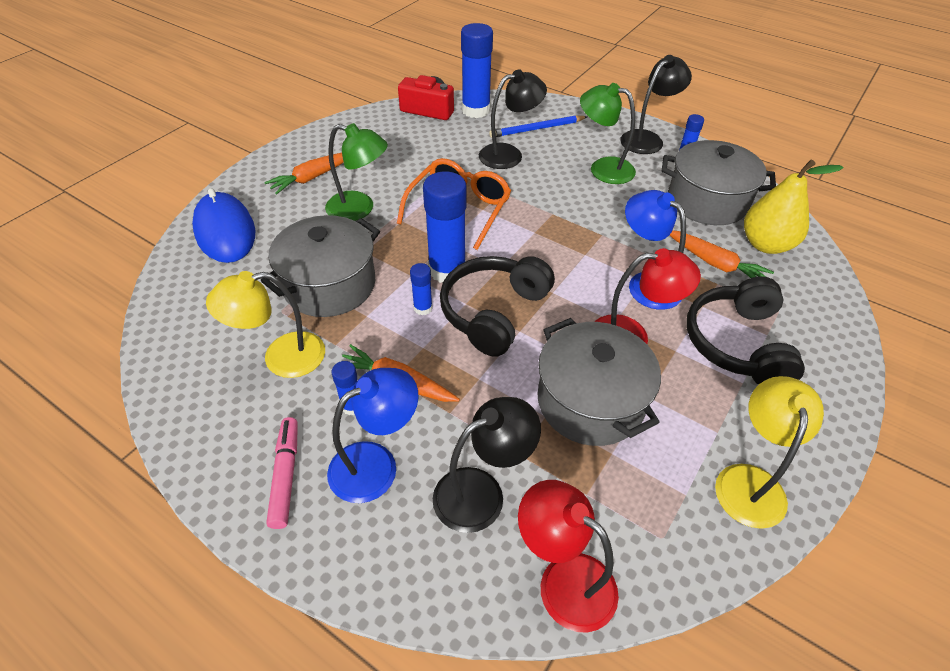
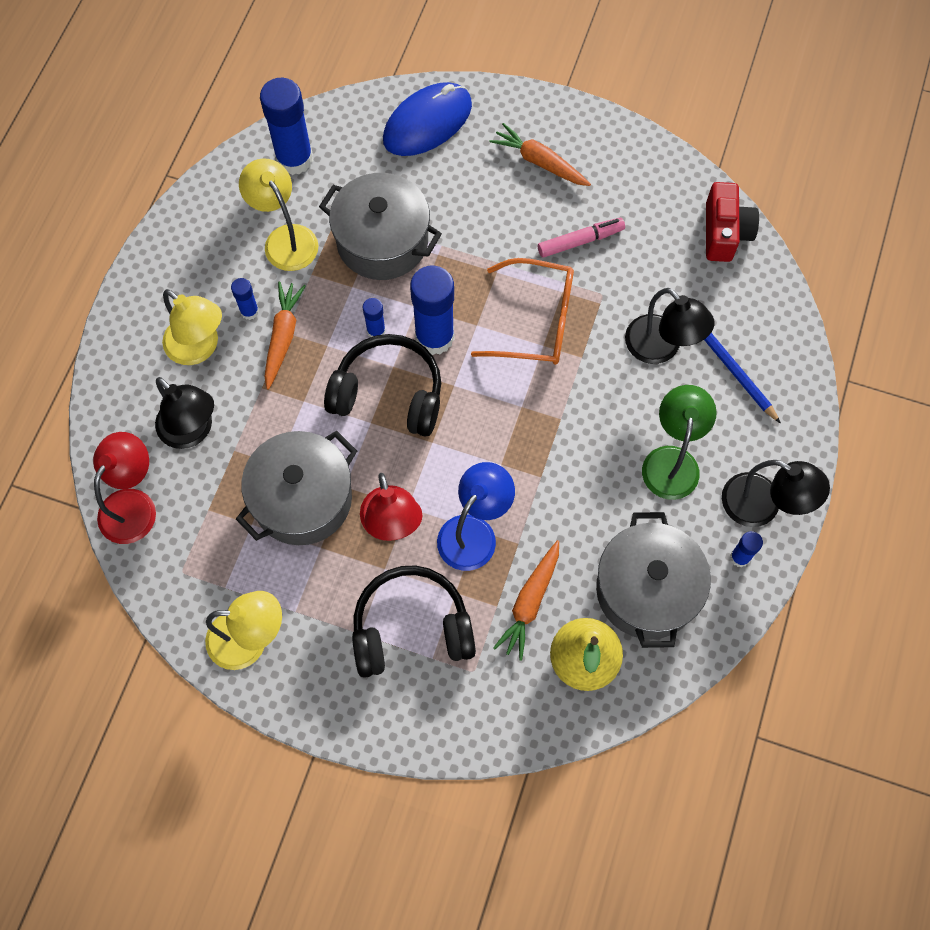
camera: 75 degrees right, 20 degrees up
pink marker [266,417,298,529] -> pink marker moved to [538,218,625,258]
green lamp [325,123,388,221] -> none
blue lamp [327,368,418,503] -> yellow lamp [162,289,222,365]
blue glue stick [461,23,493,118] -> blue glue stick moved to [260,78,313,175]

